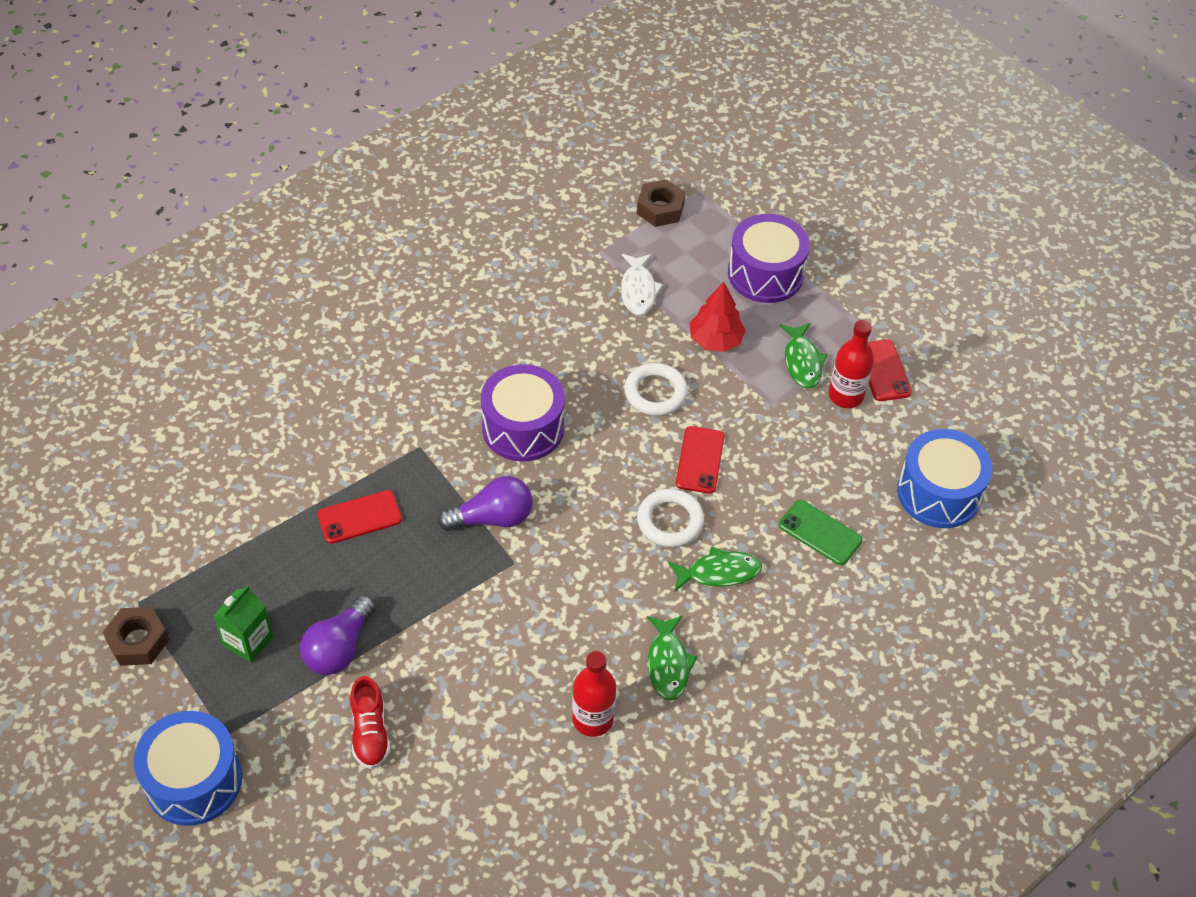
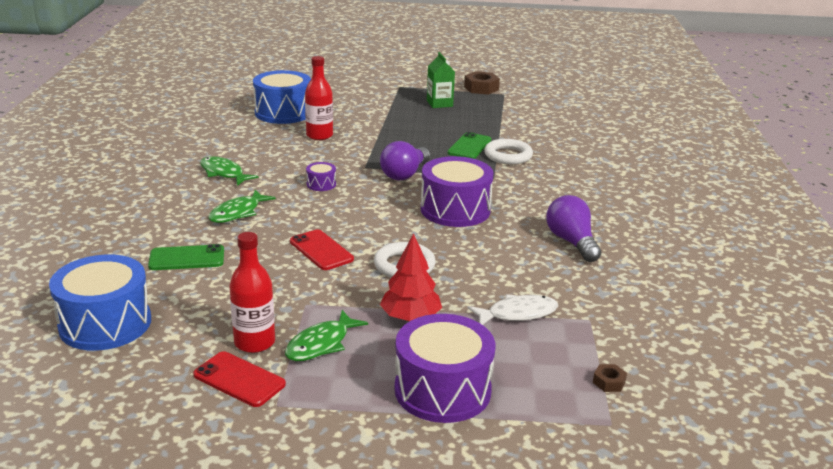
camera: 135 degrees right, 25 degrees down
blue drum [134,711,242,826] -> blue drum moved to [253,70,311,124]
purple light bulb [300,595,376,675] -> purple light bulb moved to [546,195,601,262]
red phone [317,490,402,544] -> green phone [447,132,491,159]
red shoe [350,676,390,769] -> none
red bottle [572,651,616,737] -> red bottle moved to [305,56,333,140]
white fish [621,254,663,315] -> white fish turned 120 degrees clockwise [468,294,558,325]
brown nut [637,179,685,227] -> brown nut [593,364,627,392], size x0.52
white ring [637,489,704,547] -> white ring moved to [484,139,533,164]
green fish [780,323,828,389] -> green fish turned 90 degrees counterclockwise [285,310,368,361]
none -> purple drum [306,162,336,191]

